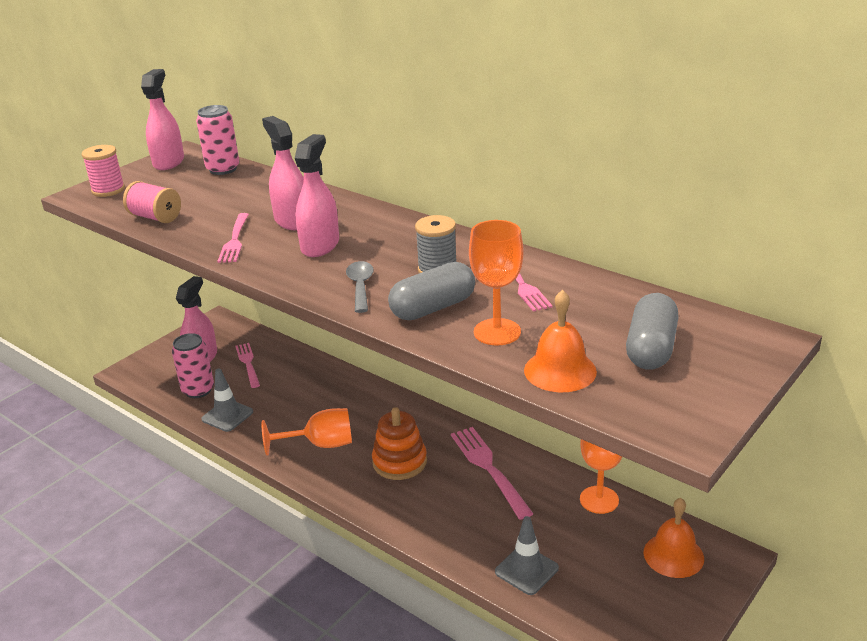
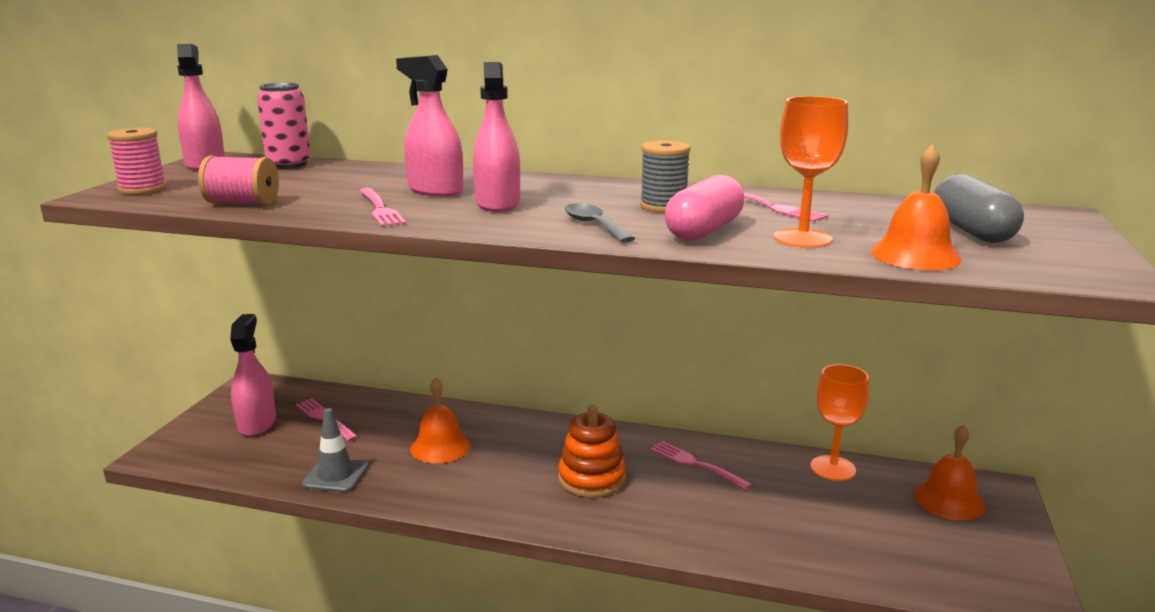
camera: 25 degrees left, 10 degrees down
pink can [172,333,214,398] -> none
orange goblet [262,408,352,456] -> none
grey capsule [388,262,475,320] -> pink capsule [665,175,744,241]
pink fork [451,427,533,520] -> pink fork [650,441,752,490], size x0.66
grey traffic cone [495,516,559,595] -> none
none -> orange bell [410,377,471,463]

